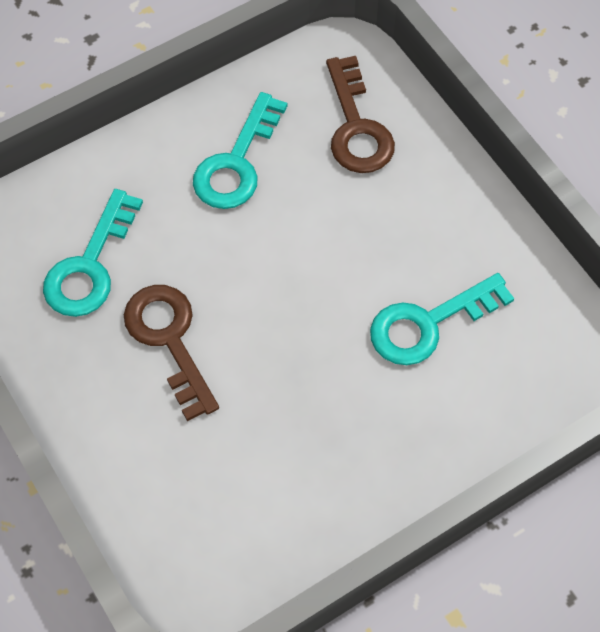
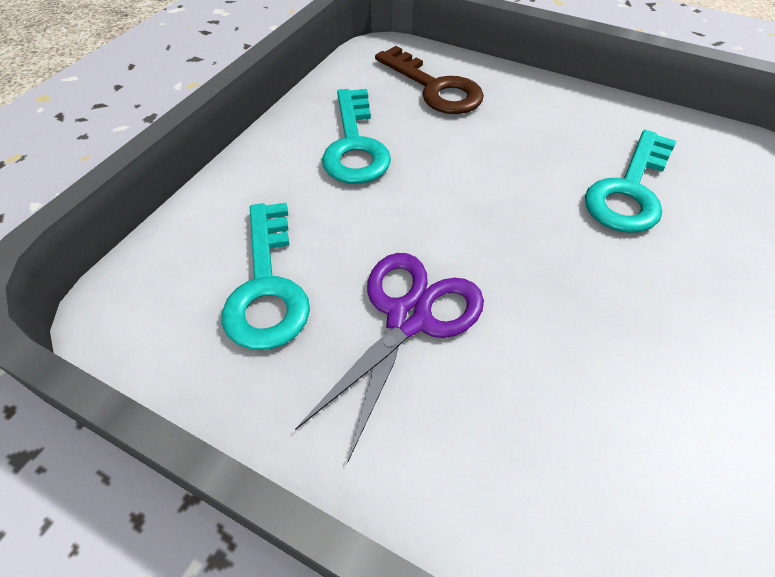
camera: 30 degrees left, 10 degrees down
brown key [124,285,219,421] -> purple scissors [295,253,484,461]

